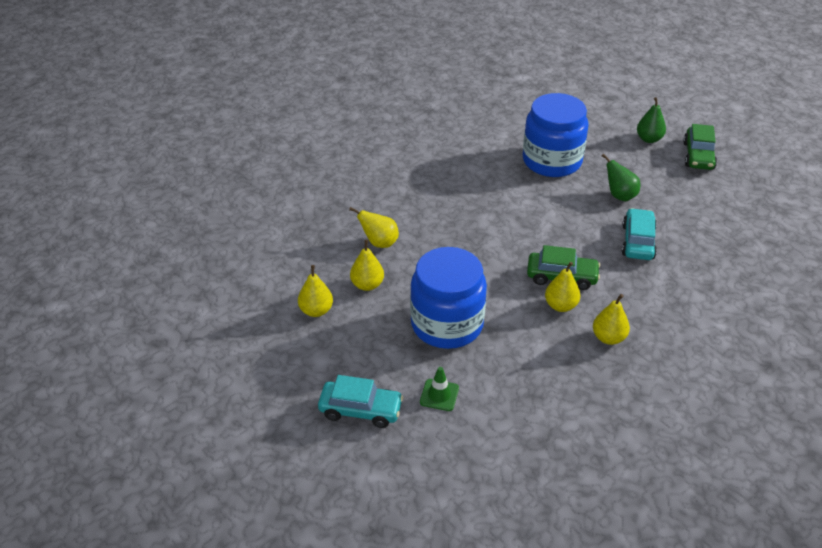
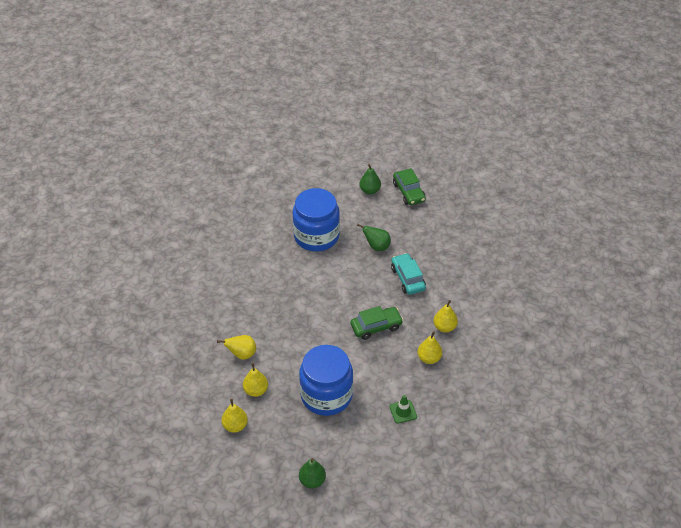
camera: 30 degrees left, 5 degrees up
turquoise car [318,375,403,428] -> green pear [299,458,326,488]
green traffic cone [420,367,459,411] -> green traffic cone moved to [390,395,417,424]
yellow pear [545,262,580,312] -> yellow pear moved to [434,300,458,332]

